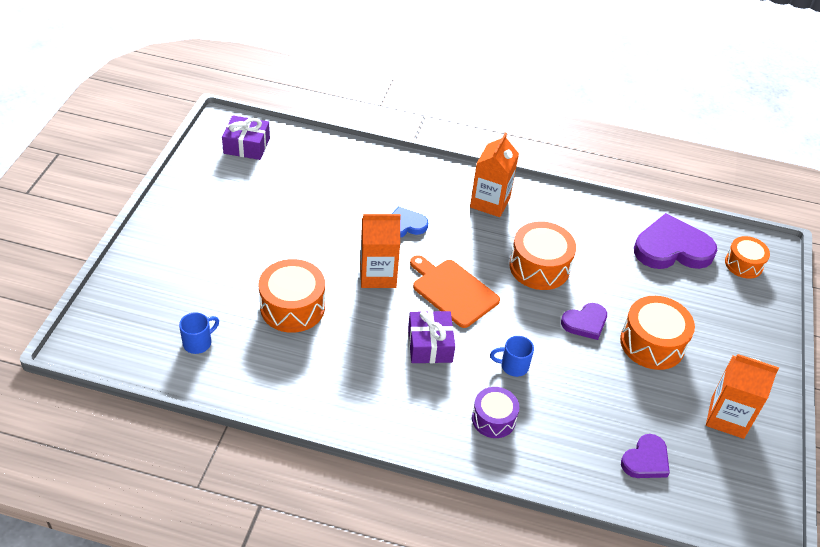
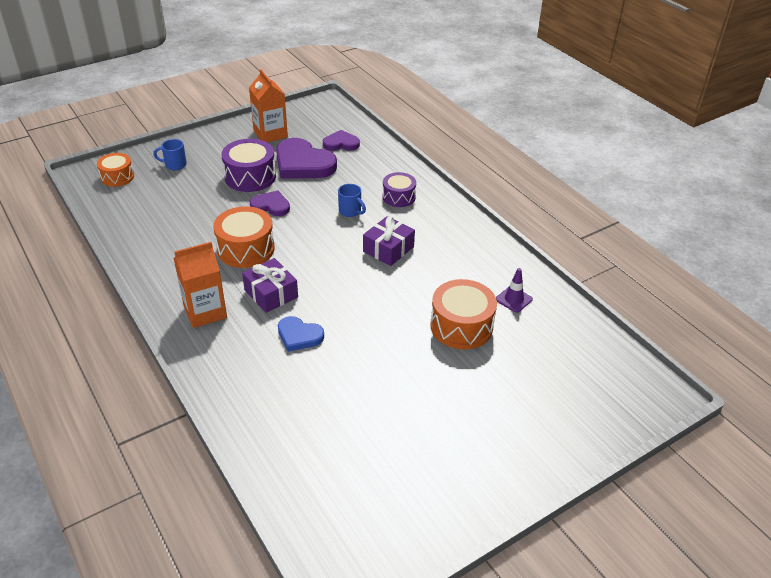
camera: 135 degrees left, 5 degrees down
blue mug [179,312,219,354] -> blue mug moved to [153,139,187,170]
purple gift [222,115,270,160] -> purple gift moved to [242,258,298,313]
orange carton [360,214,401,288] -> none
orange cutting board [410,255,500,328] -> none
orange drum [620,296,695,370] -> purple drum [221,139,276,192]
purple heart [634,213,717,269] -> purple heart moved to [276,138,337,179]
none -> purple traffic cone [496,268,533,313]

